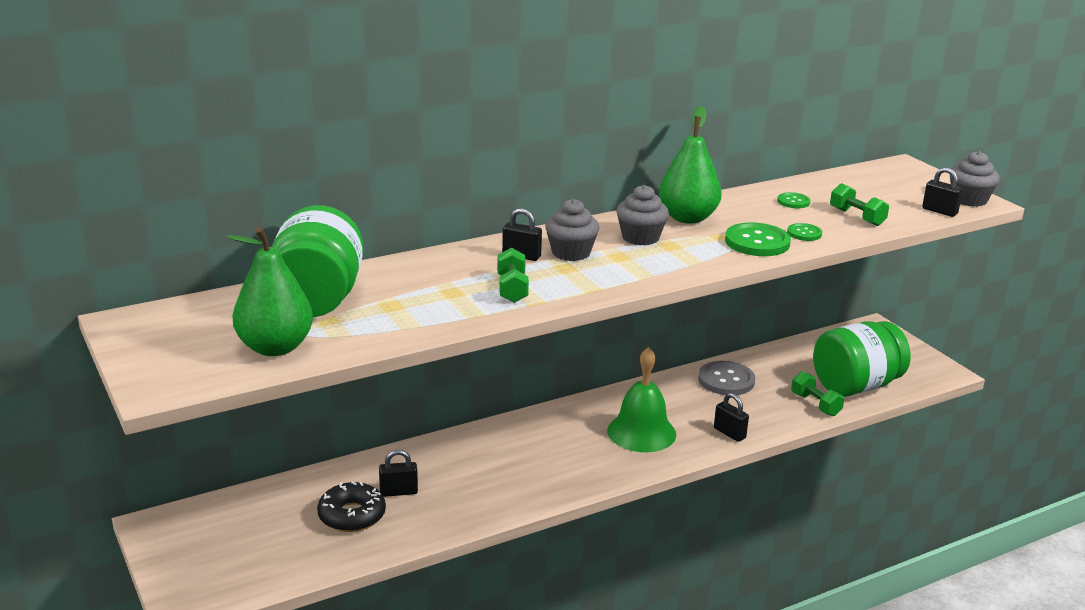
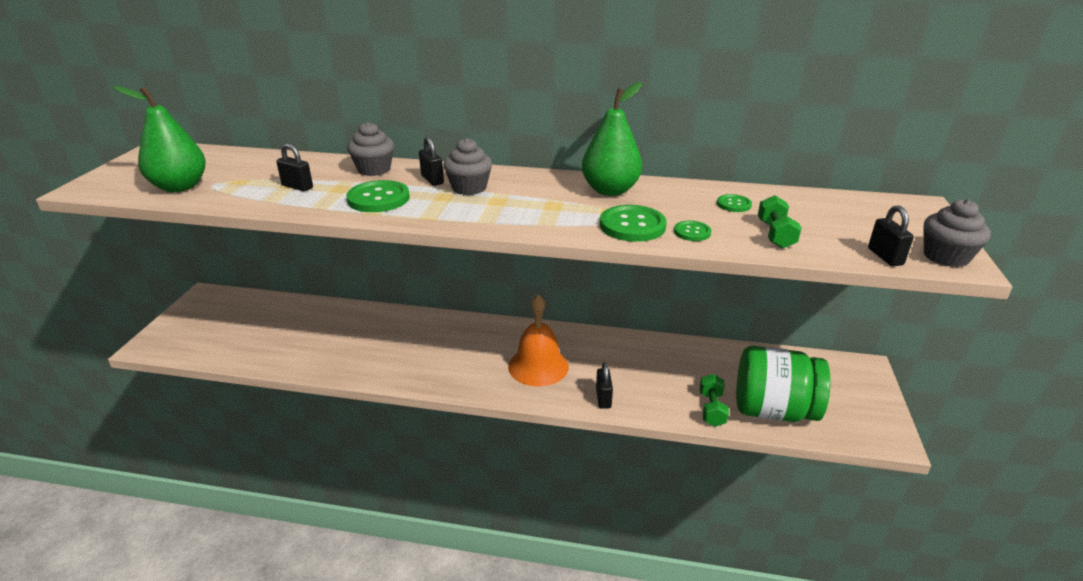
camera: 40 degrees right, 5 degrees up
green jar [272,205,364,317] -> none
black donut [317,481,386,532] -> none
black padlock [379,450,418,497] -> black padlock moved to [276,143,313,191]
green dumbbell [497,248,529,303] -> green button [346,180,410,212]
green bell [607,347,676,452] -> orange bell [508,294,569,387]
grey cupcake [616,185,669,245] -> grey cupcake moved to [348,122,394,176]
grey button [698,361,755,395] -> none

